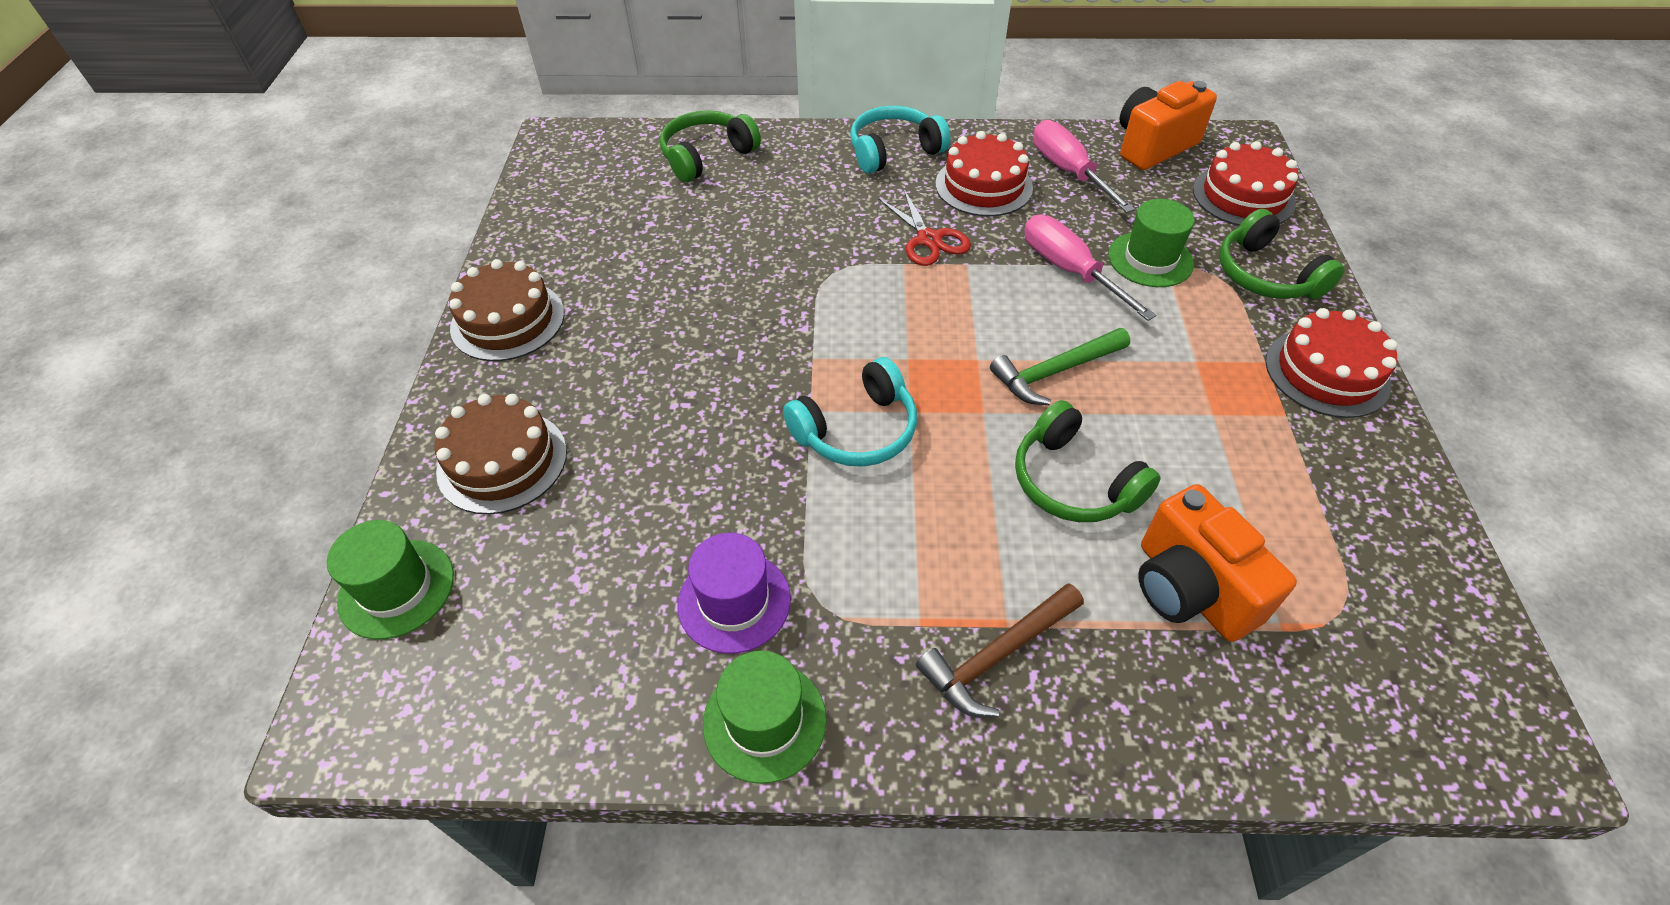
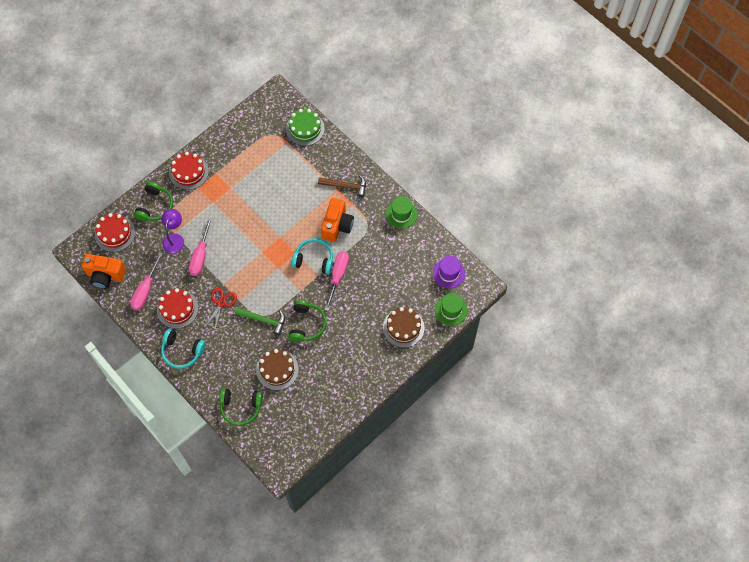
camera: 135 degrees left, 15 degrees up
brown cake [449,259,564,361] -> brown cake moved to [256,349,299,390]
purple hat [677,533,791,654] -> purple hat moved to [433,256,465,288]
green hammer [990,328,1130,405] -> green hammer moved to [235,307,285,335]
green headphones [1015,400,1161,522] -> green headphones moved to [289,300,327,342]
green hat [1108,199,1195,287] -> purple lamp [162,209,184,253]
orange camera [1138,484,1297,642] -> orange camera moved to [321,198,354,242]
none -> green cake [286,109,325,146]
none -> pink screwdriver [325,251,349,311]

